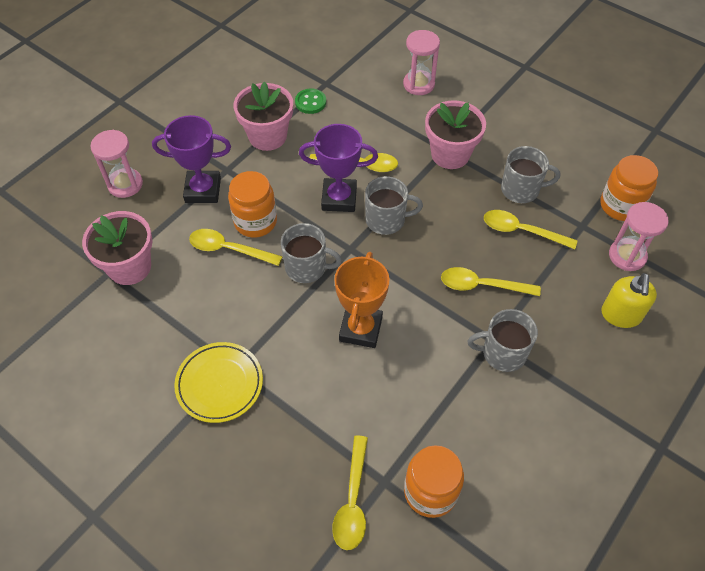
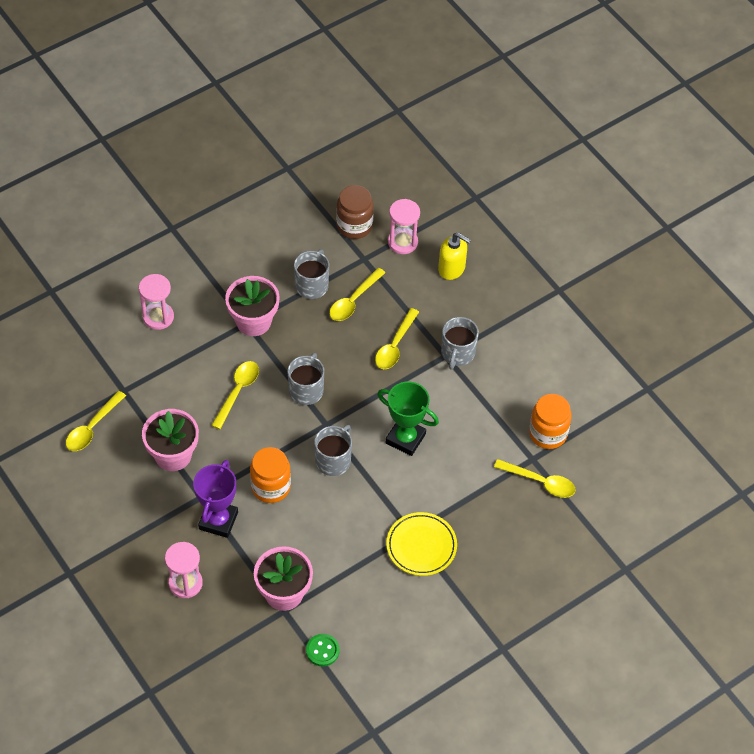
camera: 75 degrees left, 0 degrees up
yellow spoon [189,229,283,266] -> yellow spoon moved to [66,391,126,451]
green button [295,88,326,114] -> green button moved to [306,634,340,667]
purple trophy [299,124,378,212] -> none
orange trophy [334,252,390,348] -> green trophy [377,381,439,456]
orange jar [600,155,658,221] -> brown jar [336,185,374,239]

